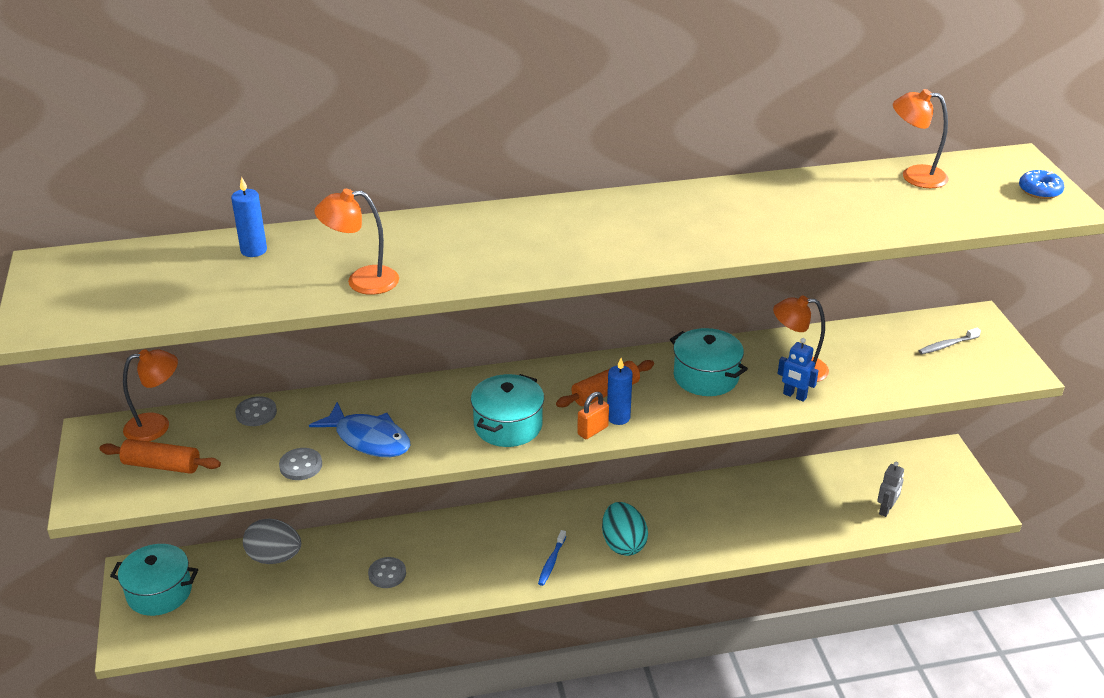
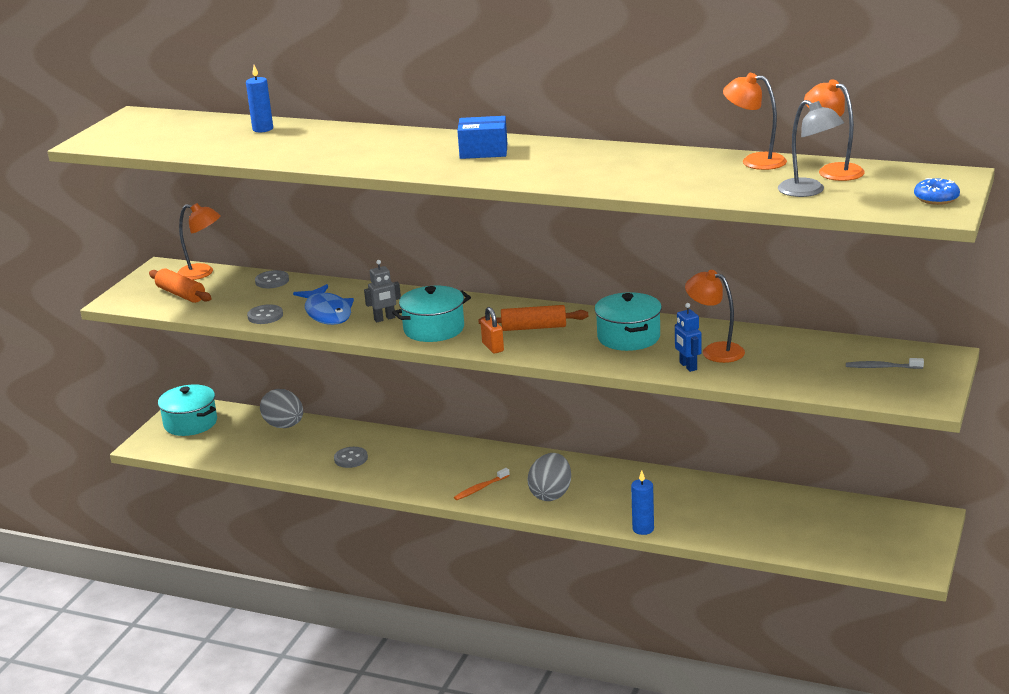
camera: 35 degrees right, 10 degrees down
orange lamp [314,189,399,295] -> orange lamp moved to [723,73,787,170]
blue toothbrush [538,530,566,586] -> orange toothbrush [454,468,510,500]
orange padlock [577,392,609,439] -> orange padlock turned 75 degrees clockwise [480,307,504,354]
turquoise egg [602,502,648,556] -> grey egg [528,453,571,501]
blue candle [607,358,633,425] -> blue candle moved to [631,471,654,535]
grey robot [877,462,904,517] -> grey robot moved to [364,260,401,322]
none -> blue box [457,116,507,159]
none -> grey lamp [778,100,844,197]

